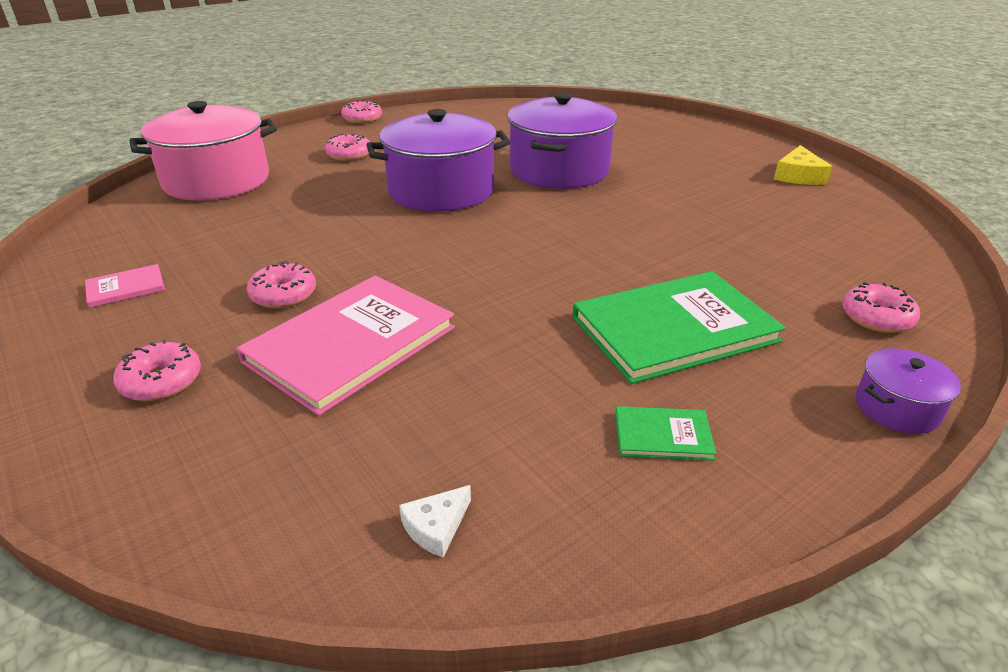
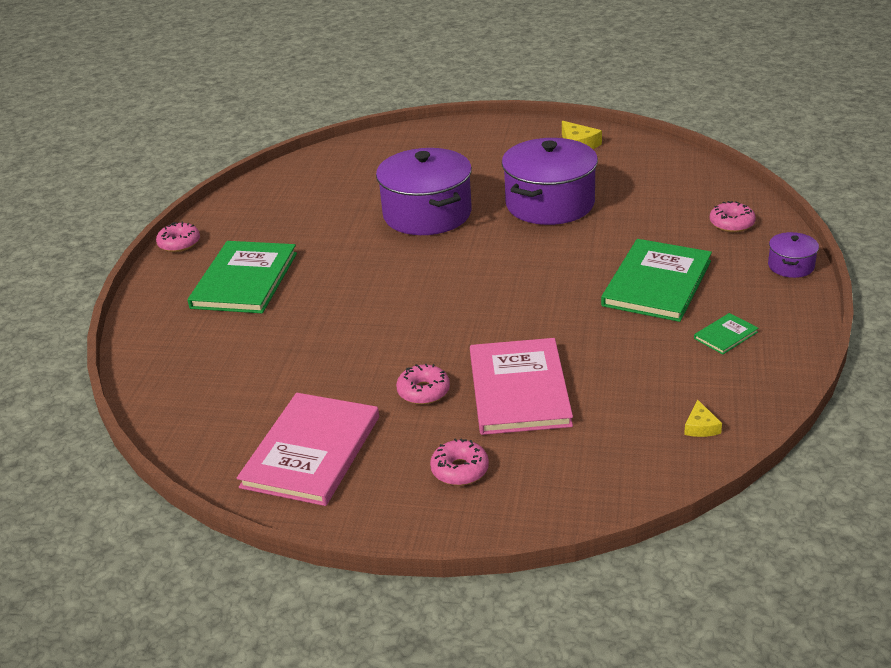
camera: 40 degrees left, 0 degrees up
pink book [85,264,165,308] -> pink book [237,393,379,506], size x2.29
pink pot [130,101,277,200] -> none
pink donut [325,134,370,161] -> green book [188,241,297,313]
purple pot [367,109,510,212] -> purple pot moved to [502,138,598,225]
white cheese [399,485,471,557] -> yellow cheese [684,399,722,437]

